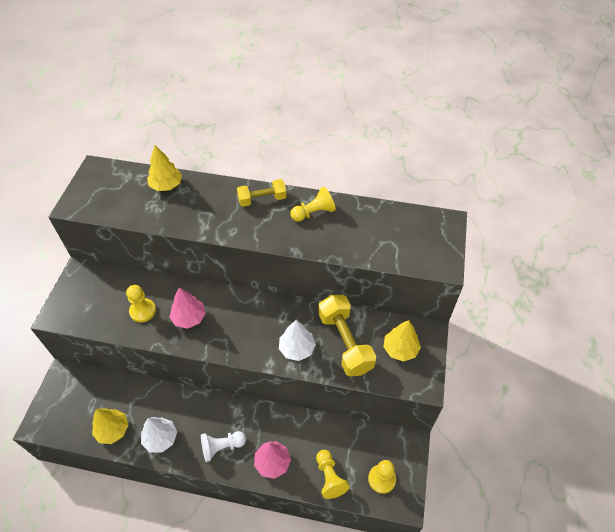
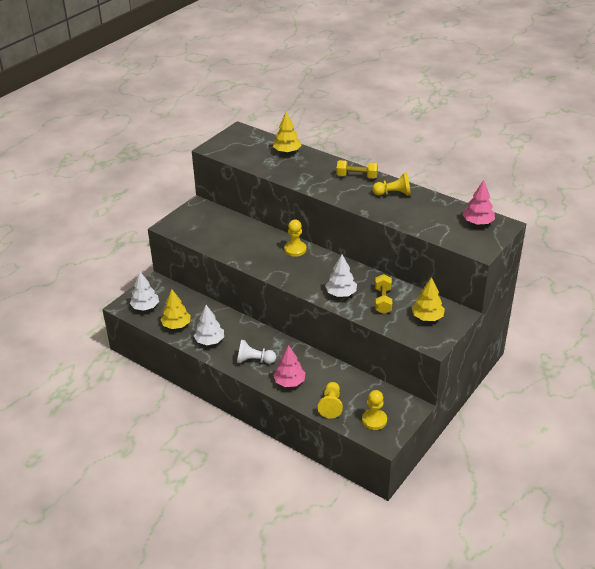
camera: 25 degrees right, 15 degrees down
yellow pawn [126,285,156,323] -> yellow pawn moved to [284,220,307,257]
pink tree [169,287,206,329] -> pink tree moved to [462,180,495,225]
yellow dumbbell [318,295,376,377] -> yellow dumbbell [375,274,392,314], size x0.61
none -> white tree [130,272,159,311]

